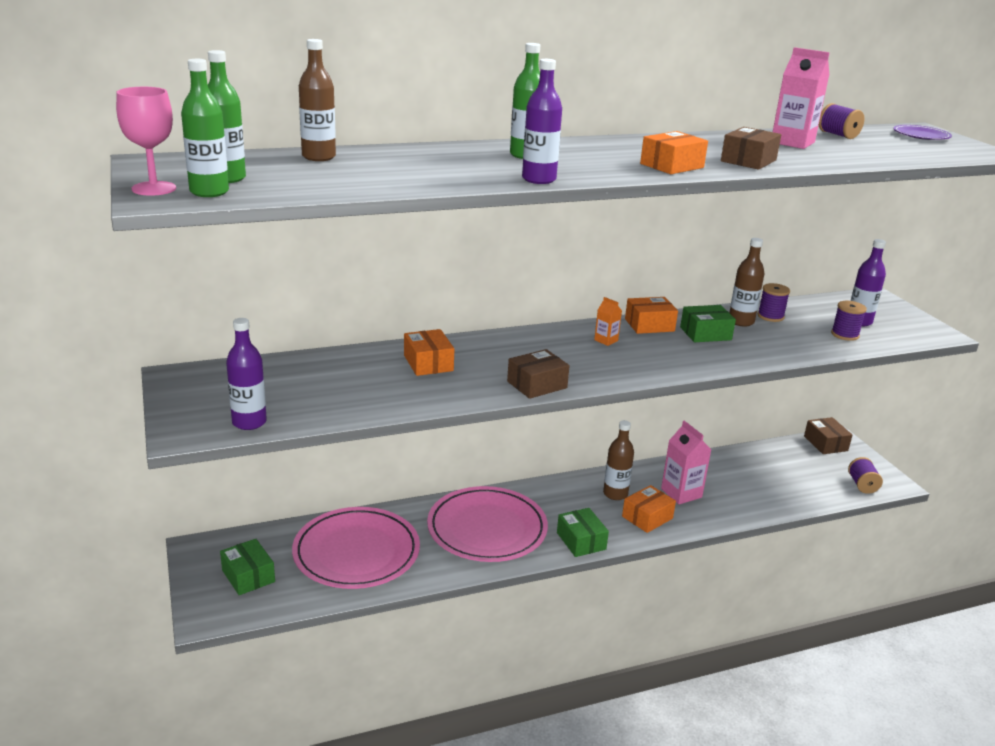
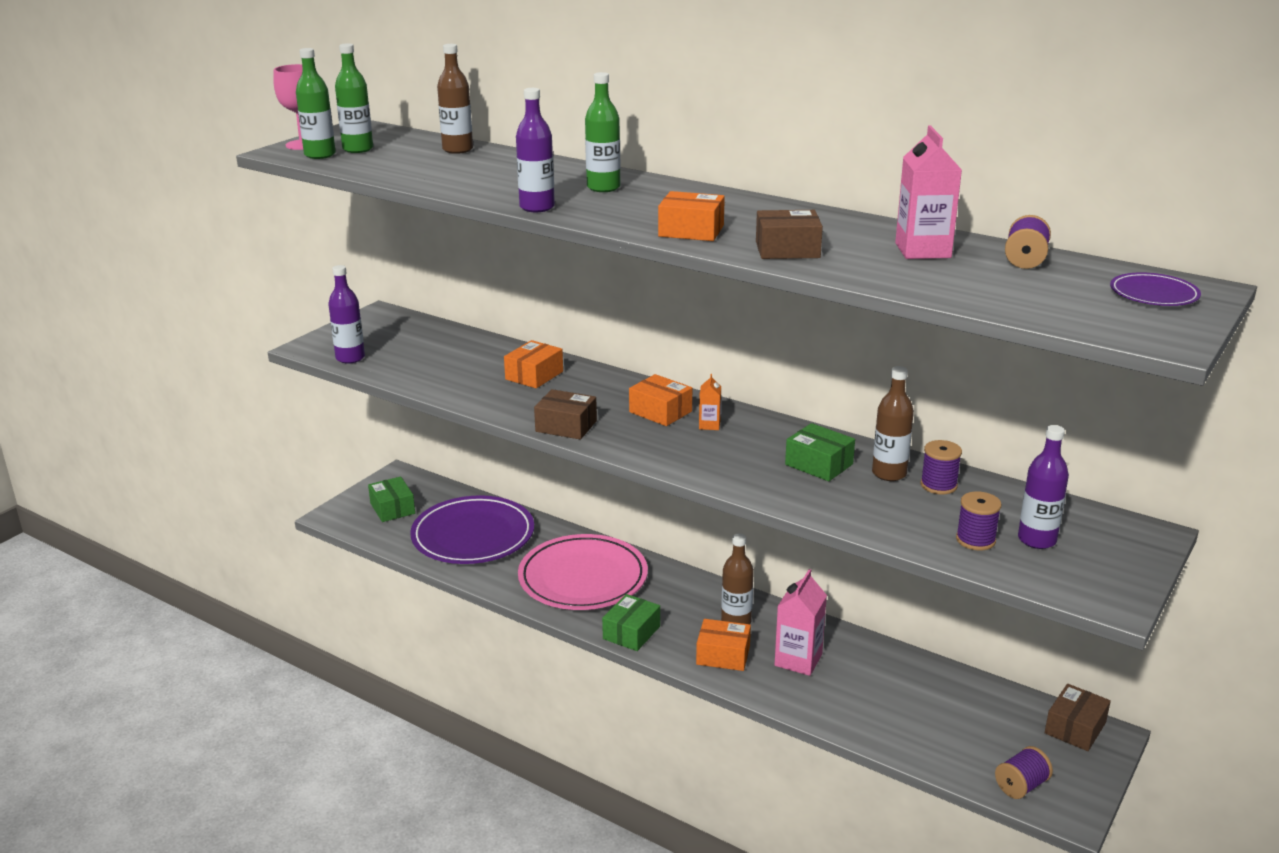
camera: 55 degrees right, 0 degrees up
green box [220,539,275,595] -> green box turned 45 degrees counterclockwise [368,476,415,522]
pink plate [292,507,420,589] -> purple plate [410,495,534,564]
orange box [625,297,678,334] -> orange box moved to [629,374,692,426]

